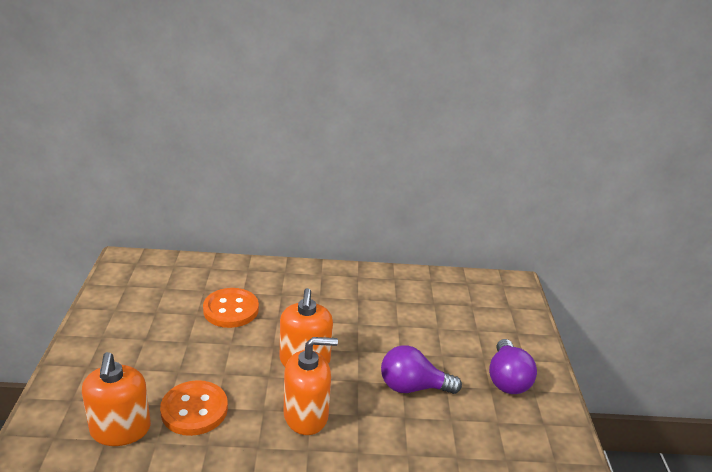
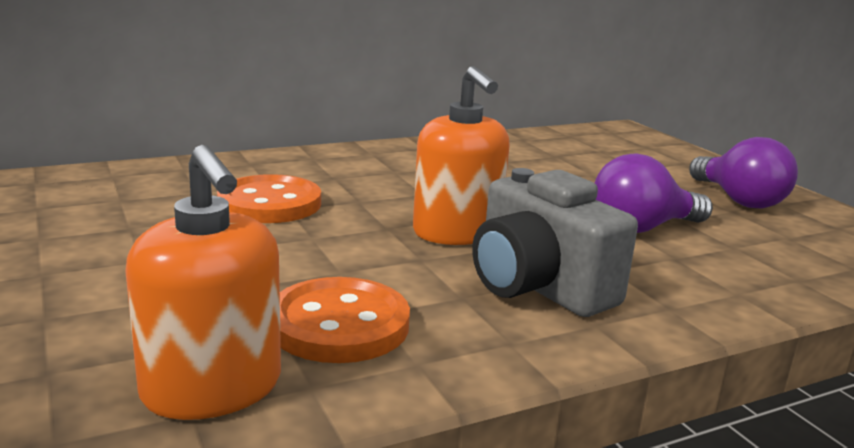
camera: 25 degrees left, 10 degrees down
orange soap dispenser [284,337,338,435] -> grey camera [472,168,638,317]

